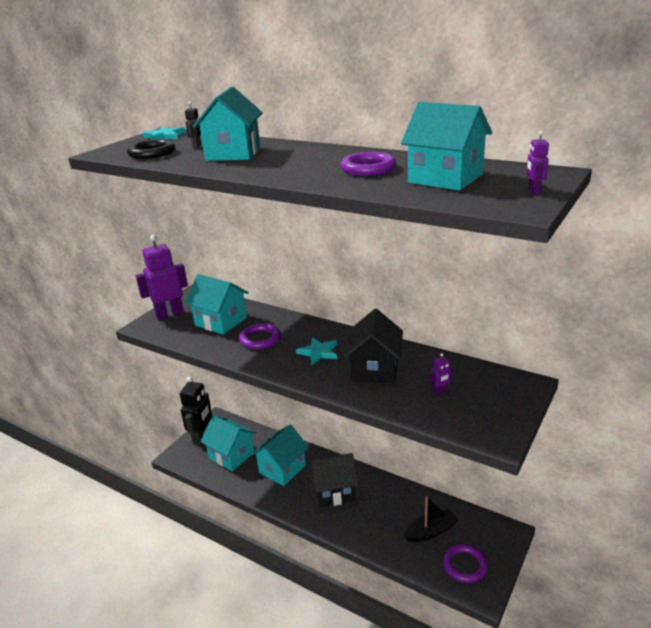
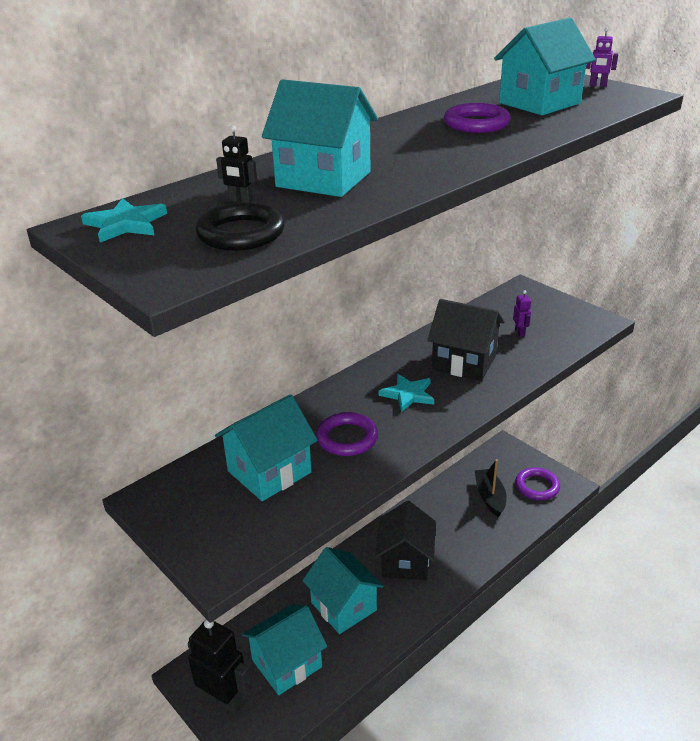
camera: 75 degrees left, 5 degrees up
purple robot [136,235,188,320] -> none

